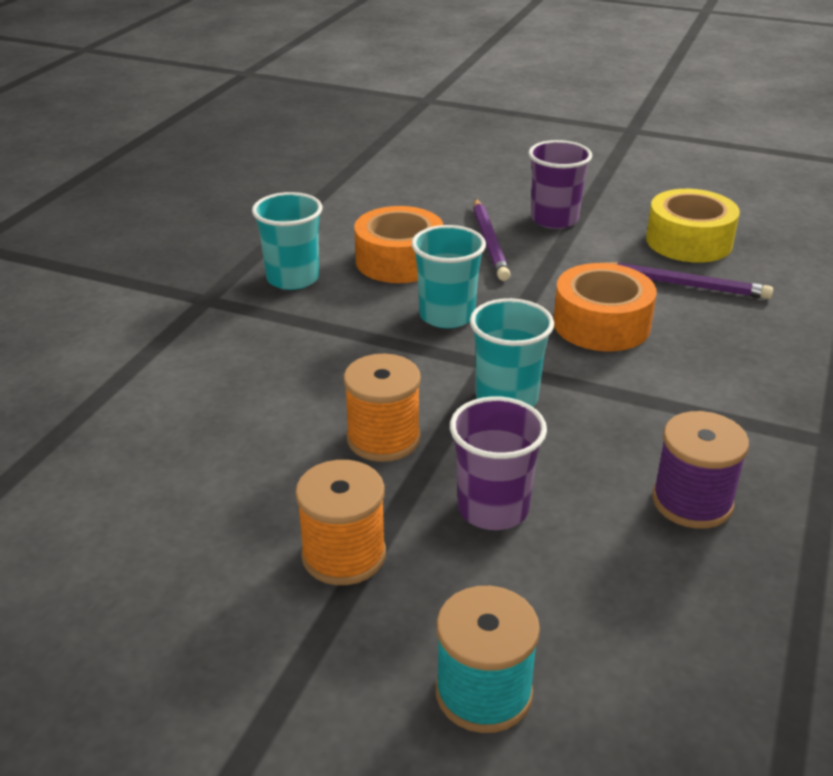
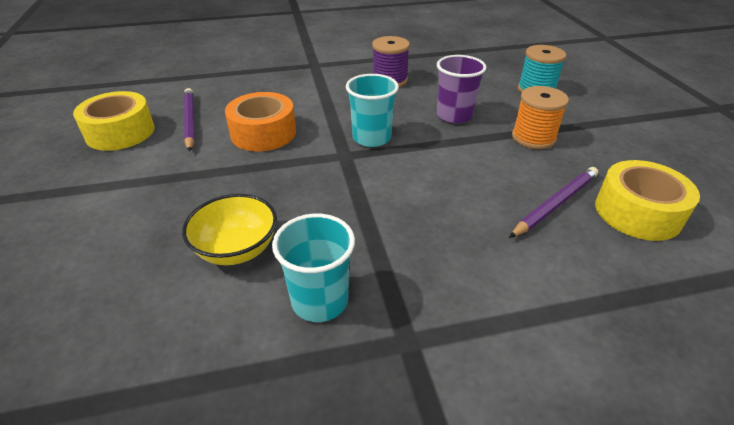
camera: 125 degrees left, 5 degrees up
orange spool [344,354,421,462] -> none
orange tape [354,206,443,283] -> yellow bowl [182,194,277,265]
turquoise cup [411,225,486,328] -> none
purple pencil [473,199,511,281] -> purple pencil moved to [509,167,598,238]
purple cup [529,140,592,229] -> none
none -> yellow tape [595,160,700,241]

